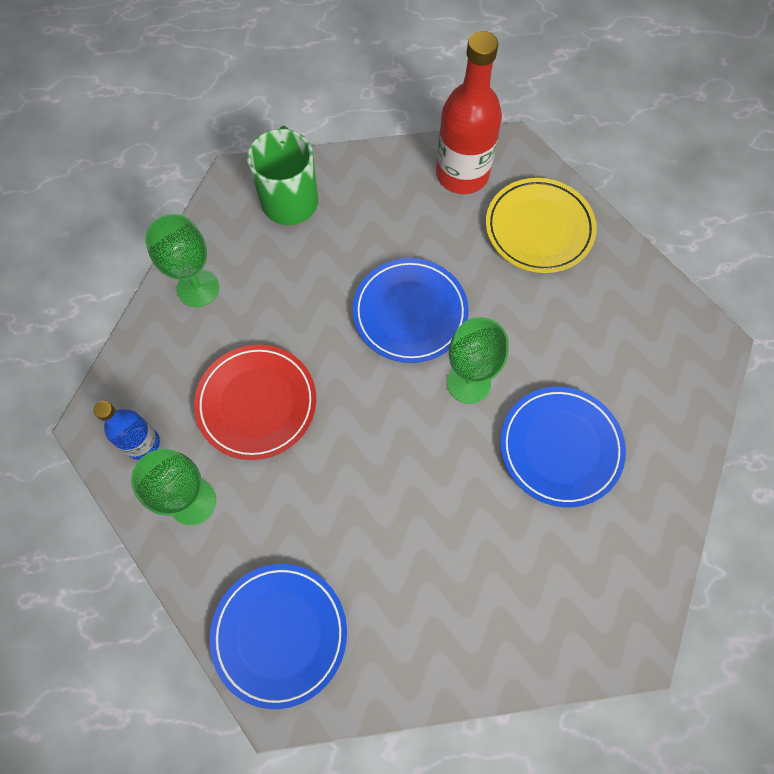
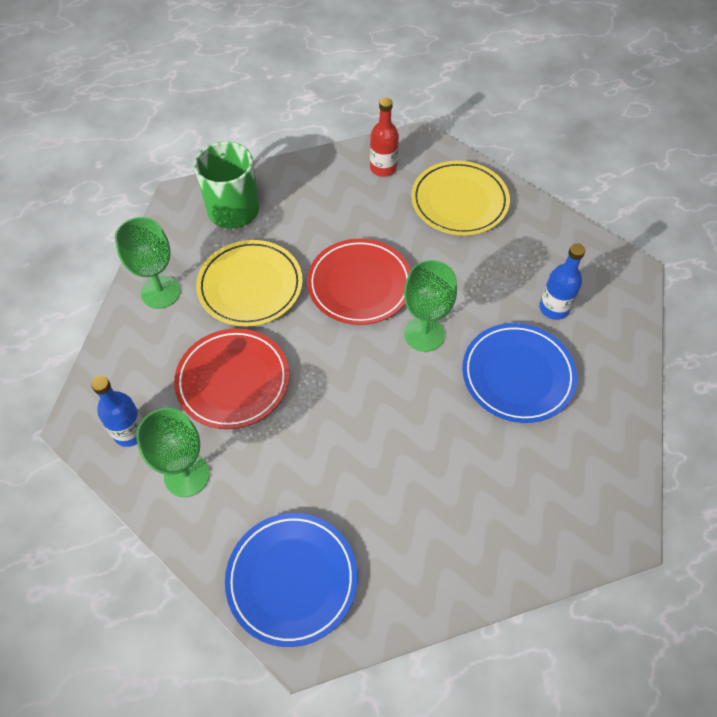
camera: 10 degrees left, 10 degrees down
blue plate [353,258,469,363] -> red plate [307,239,411,325]
red bottle [436,31,502,194] -> red bottle [370,98,399,177], size x0.57
none -> yellow plate [196,240,303,327]
none -> blue bottle [539,243,585,320]

